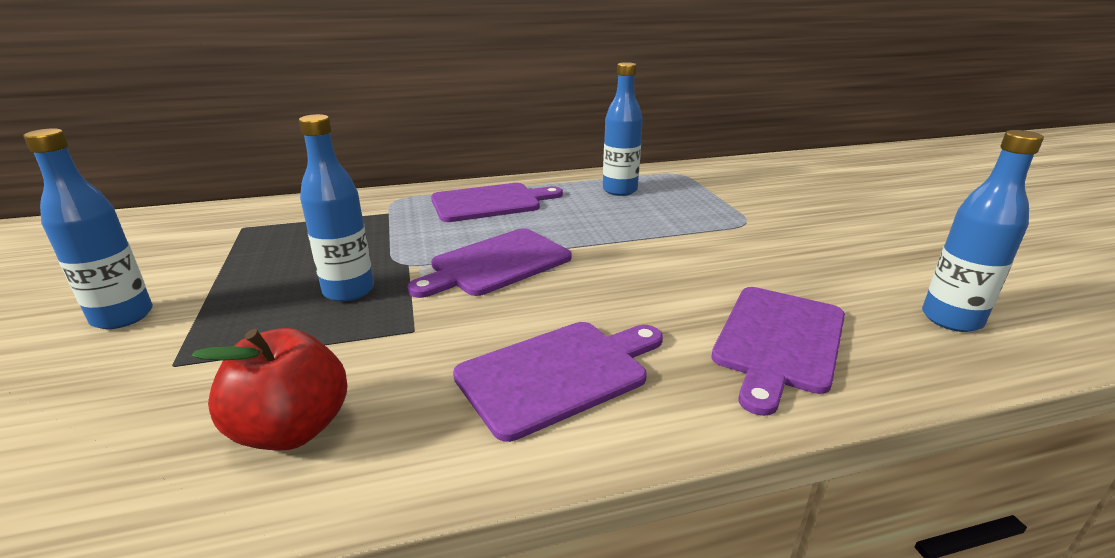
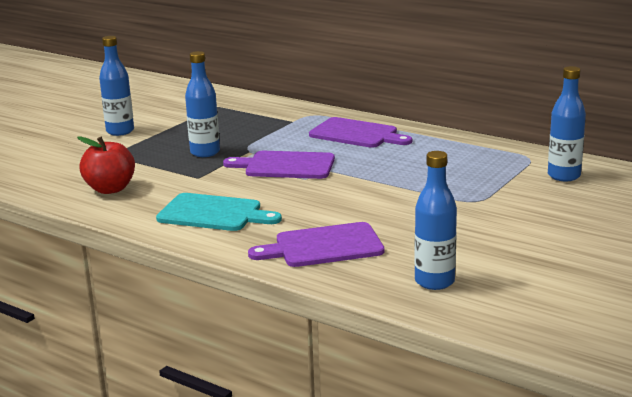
camera: 50 degrees right, 5 degrees down
purple cutting board [453,322,663,442] -> turquoise cutting board [156,193,282,231]
blue bottle [603,62,643,196] -> blue bottle moved to [548,66,586,181]

